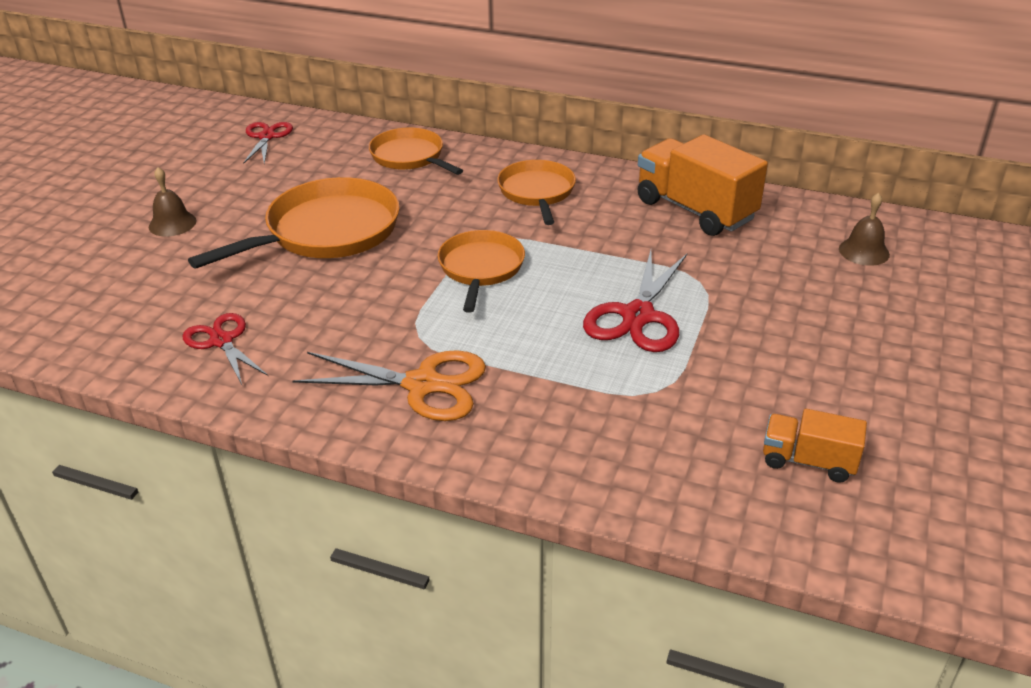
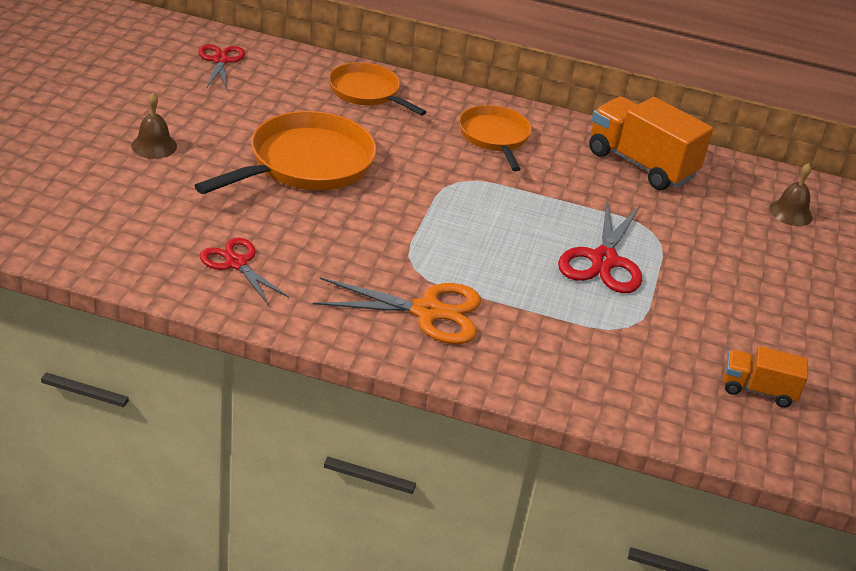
camera: 10 degrees left, 0 degrees up
orange pan [437,230,525,313] -> none

